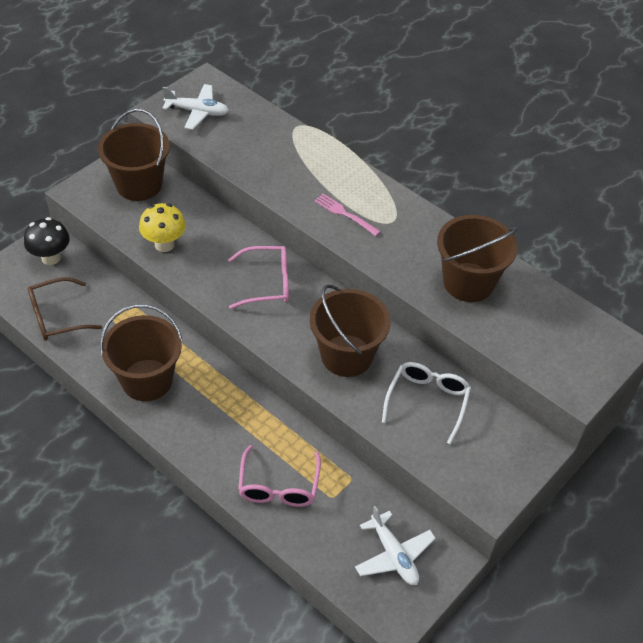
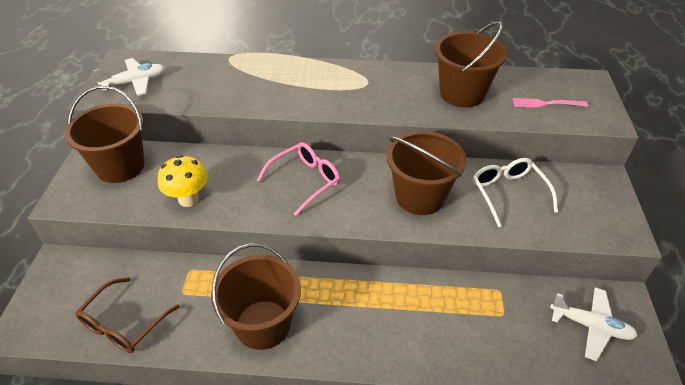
camera: 35 degrees left, 5 degrees down
black mushroom [24,217,70,265] -> none
pink glasses [238,445,321,507] -> none
pink fork [314,194,381,236] -> pink fork moved to [513,98,588,108]

